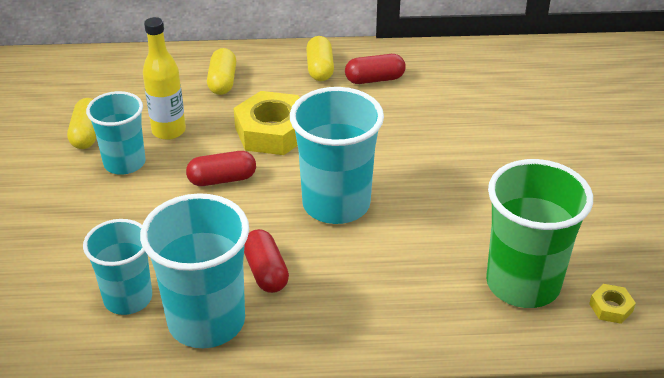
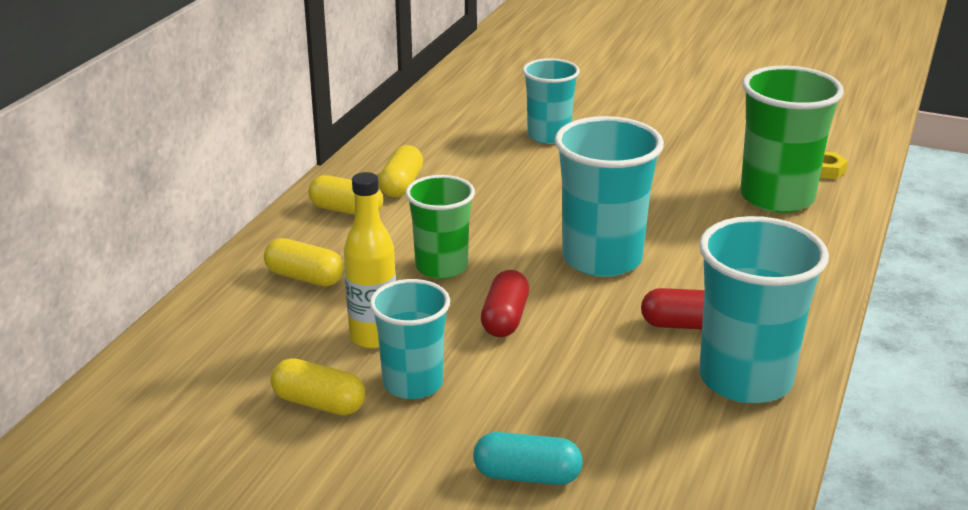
camera: 65 degrees left, 10 degrees down
turquoise cup [83,219,152,315] -> turquoise cup moved to [523,58,580,144]
yellow nut [233,91,300,155] -> green cup [405,175,475,279]
red capsule [345,54,406,84] -> yellow capsule [378,145,423,197]
none -> turquoise capsule [473,432,583,485]

